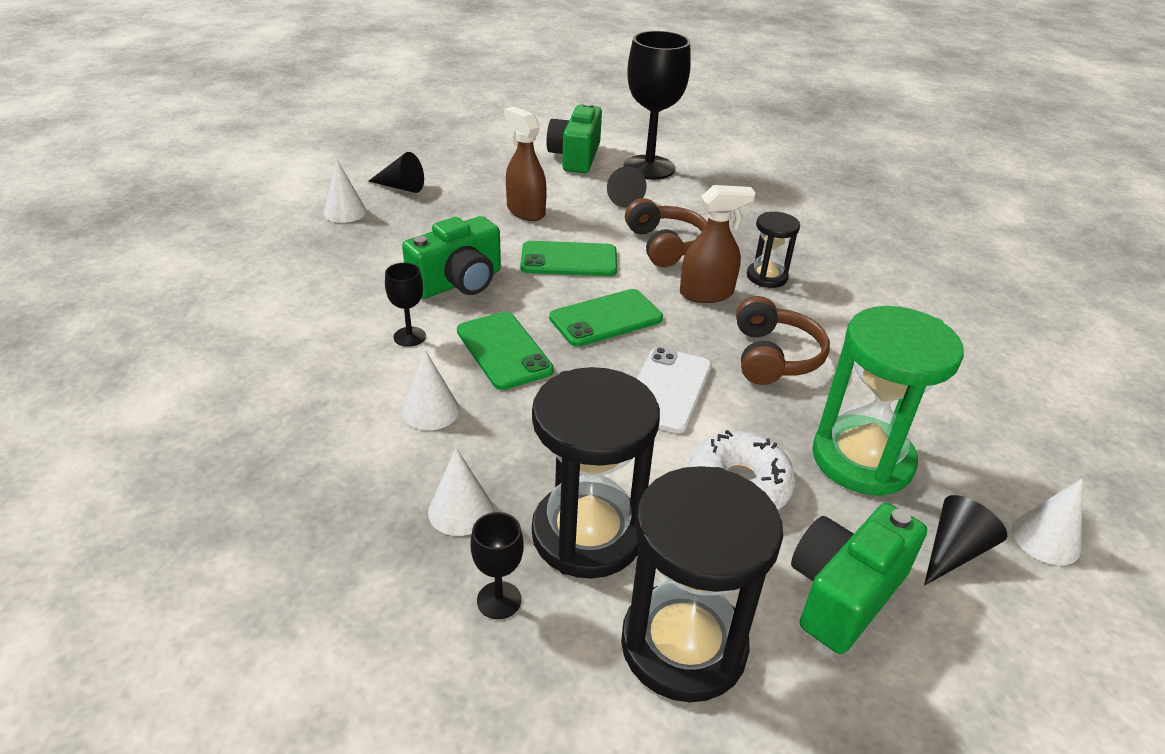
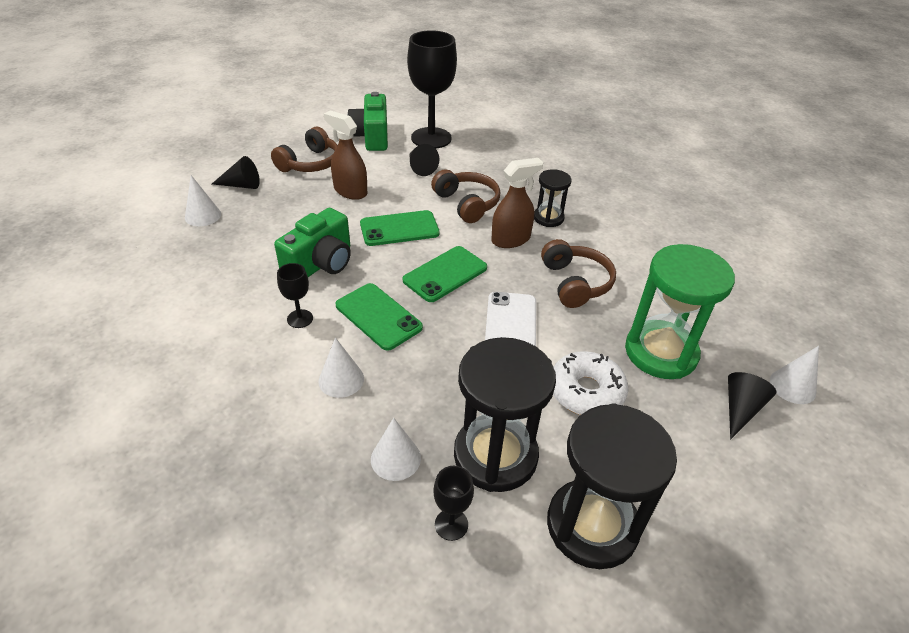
camera: 15 degrees left, 5 degrees up
green camera [791,503,927,654] -> none
none -> brown headphones [271,127,338,172]

